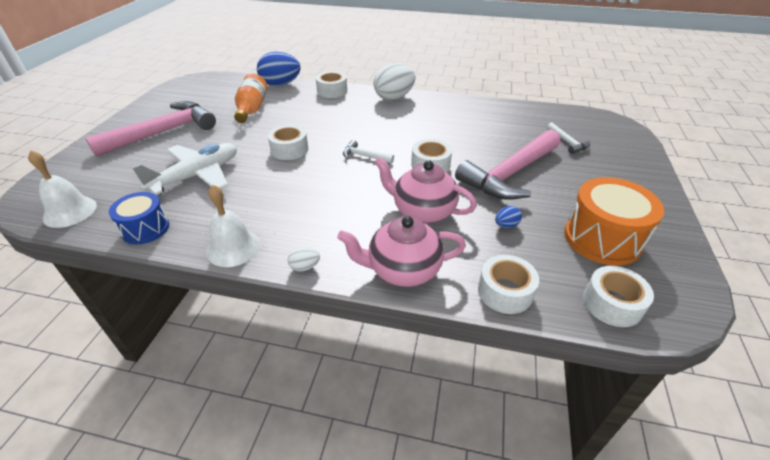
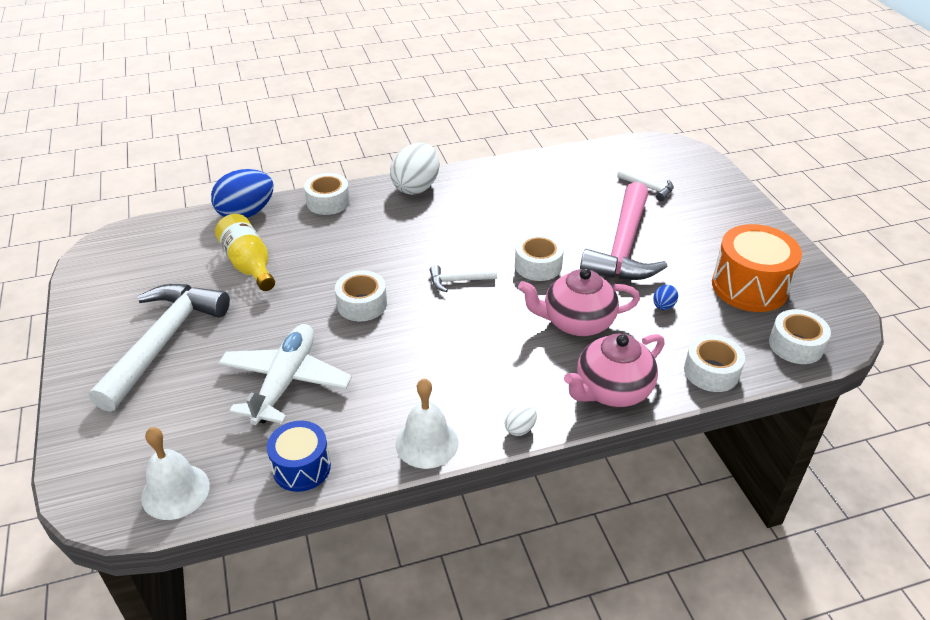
camera: 30 degrees left, 0 degrees up
pink hammer [85,101,216,157] -> white hammer [89,284,230,412]
orange bottle [234,74,268,123] -> yellow bottle [215,214,275,291]

